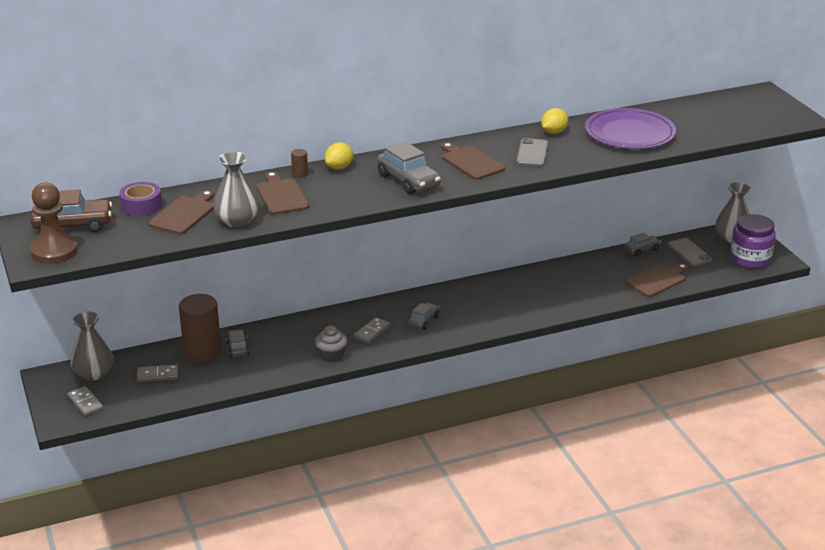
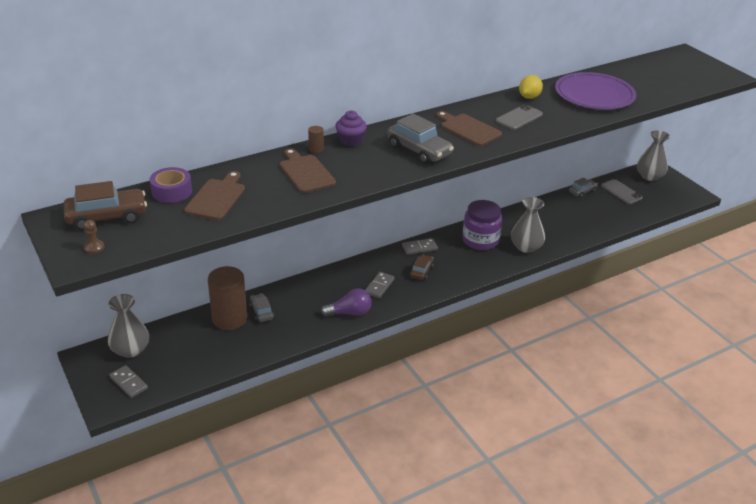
camera: 10 degrees left, 5 degrees up
brown pawn [30,182,78,264] -> brown pawn [84,220,104,254], size x0.42
grey domino [137,364,179,382] -> grey domino moved to [402,238,438,255]
grey vase [213,152,259,227] -> grey vase moved to [511,197,545,253]
grey cupcake [315,326,347,362] -> purple light bulb [320,289,372,317]
yellow lemon [325,142,353,170] -> purple cupcake [335,110,367,147]
grey car [408,303,440,330] -> brown car [410,255,434,280]
grey phone [516,138,548,167] -> grey phone turned 45 degrees clockwise [496,104,543,130]
brown cutting board [625,263,688,297] -> none
purple jar [730,214,776,269] -> purple jar moved to [462,200,502,250]

